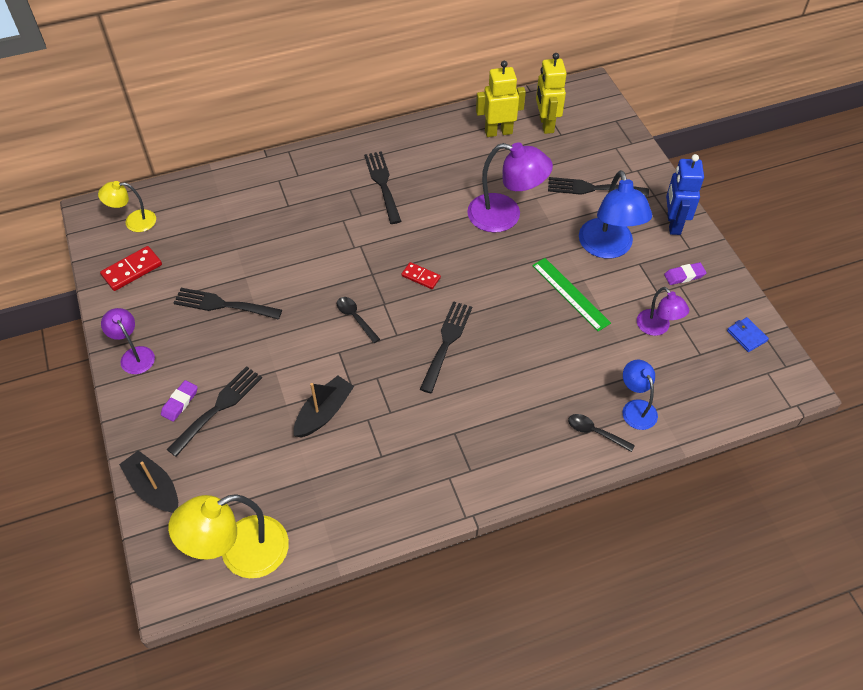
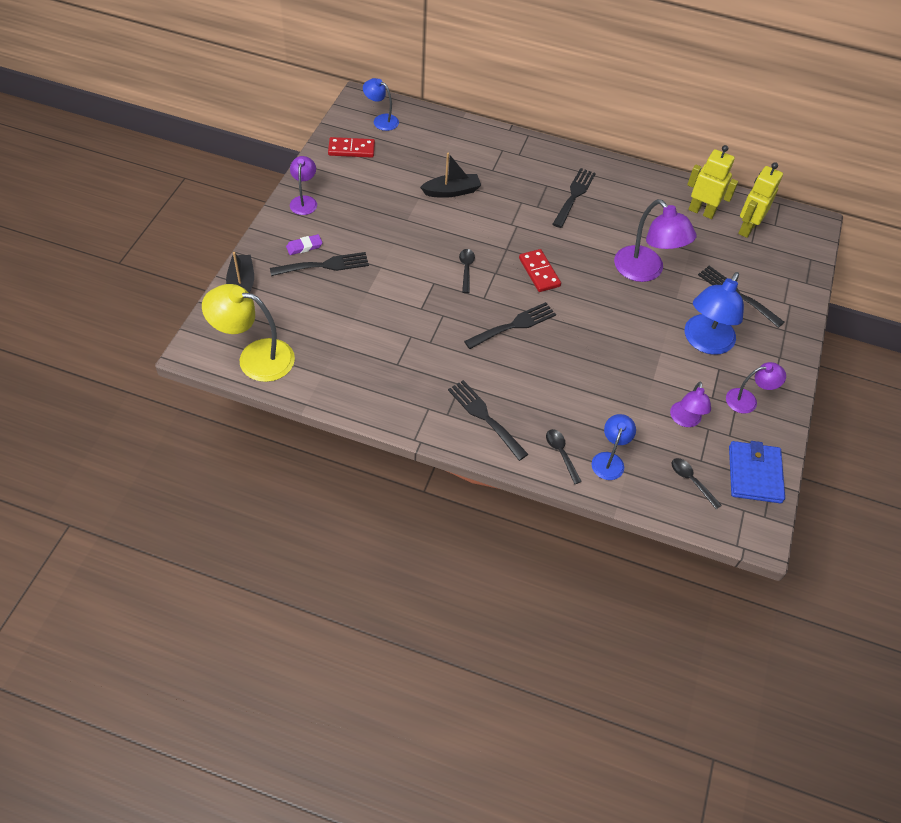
camera: 35 degrees right, 0 degrees up
yellow lamp [98,181,156,232] -> blue lamp [363,78,399,131]
black fork [174,288,282,320] -> black fork moved to [448,380,528,461]
black boat [294,376,354,438] -> black boat moved to [420,153,481,198]
red domino [401,262,441,289] -> red domino [519,249,561,292], size x1.53
green ruler [532,258,611,332] -> none
purple eraser [664,262,706,285] -> purple lamp [726,362,786,414]
blue robot [666,154,704,235] -> none
blue wallet [727,317,769,352] -> blue wallet [729,441,785,503], size x1.94
none -> black spoon [671,458,722,509]

